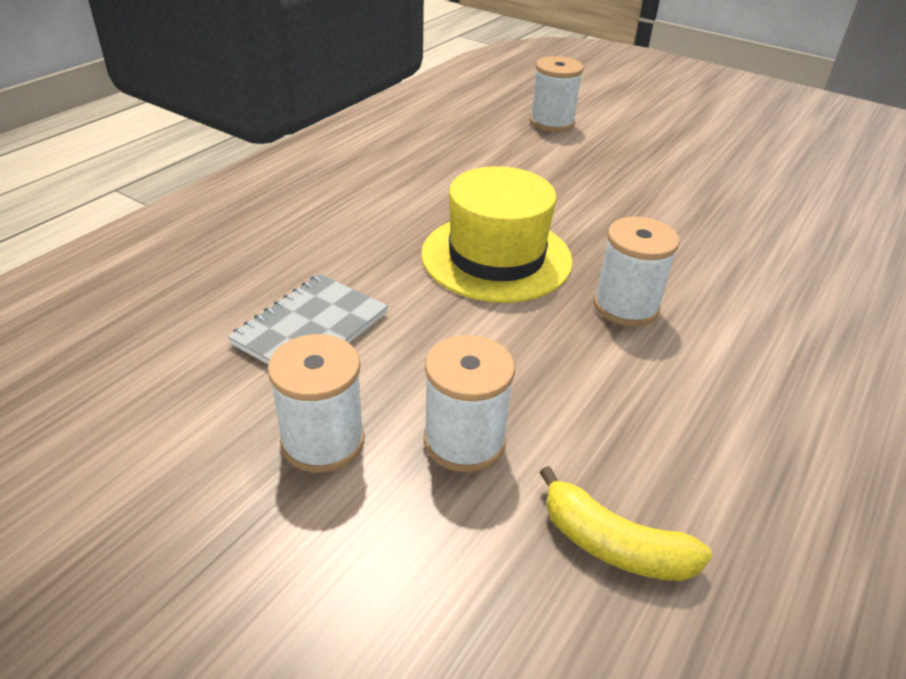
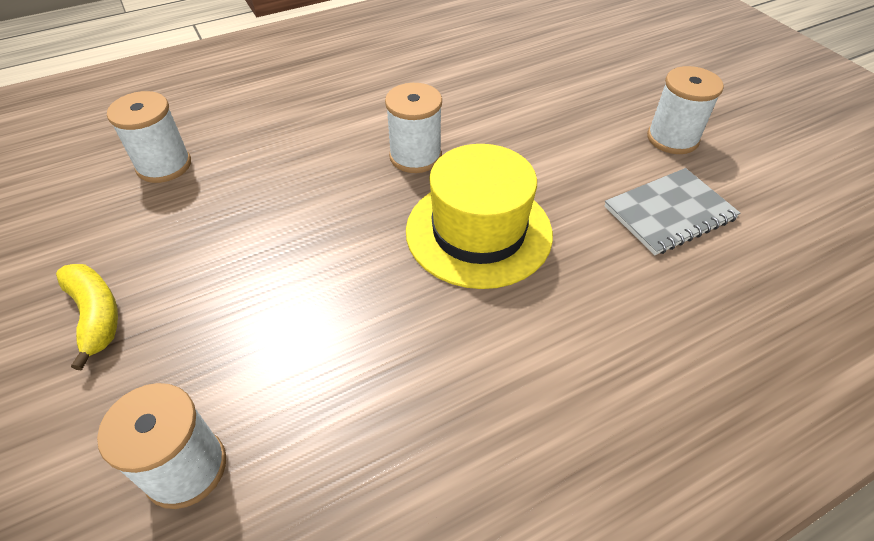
camera: 150 degrees left, 10 degrees up
white spool [423,335,515,472] -> white spool moved to [107,91,191,183]
yellow banana [539,466,712,581] -> yellow banana moved to [56,264,118,371]

